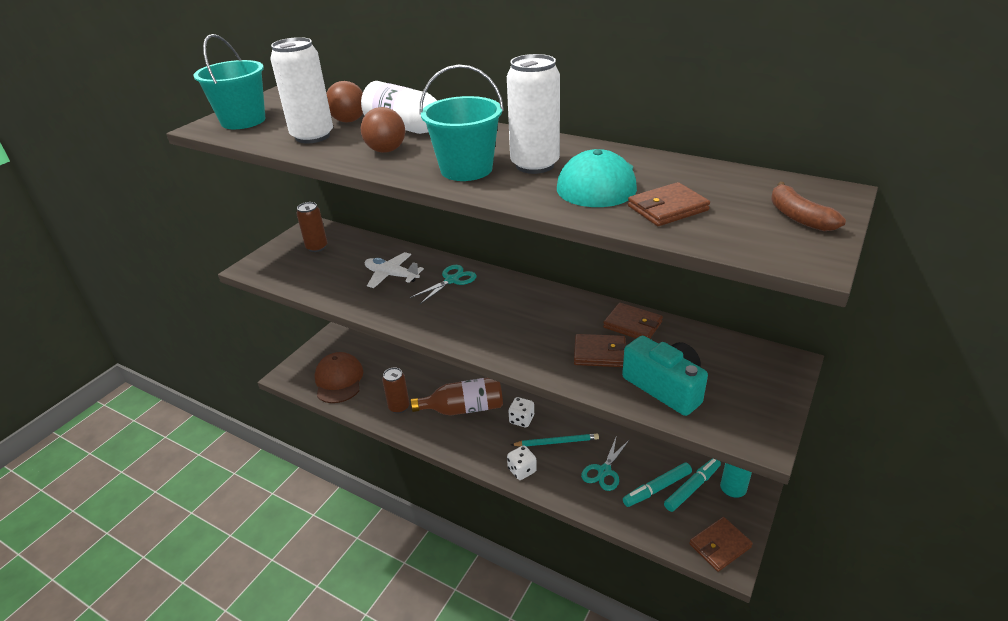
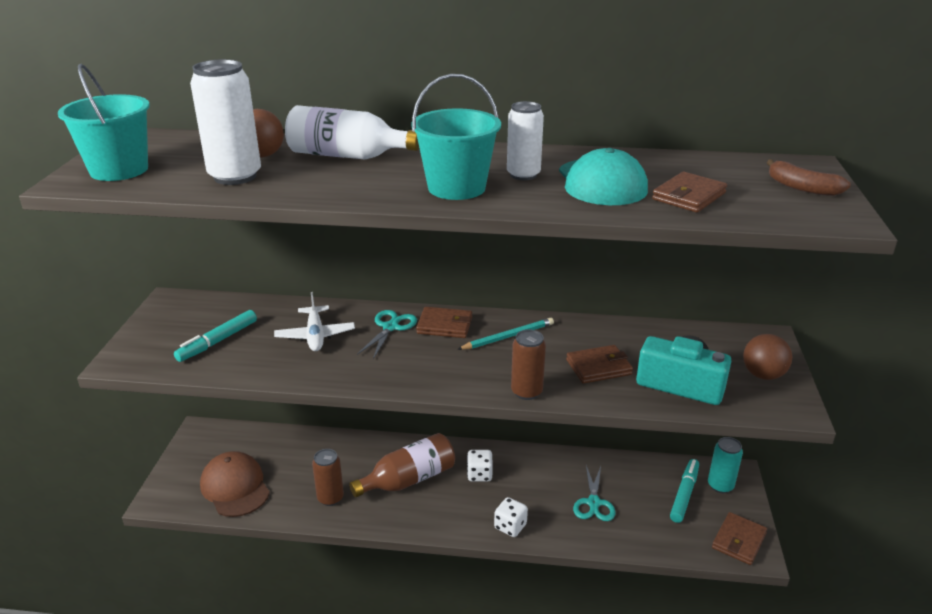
camera: 25 degrees left, 5 degrees down
brown can [296,202,328,252] -> brown can moved to [511,329,546,400]
brown ball [361,107,405,153] -> brown ball moved to [743,334,792,380]
white plane [365,252,424,288] -> white plane turned 105 degrees counterclockwise [274,292,355,351]
white can [507,54,560,174] -> white can [507,101,544,180], size x0.64
turquoise pencil [511,434,599,446] -> turquoise pencil moved to [457,318,554,350]
brown wallet [603,303,663,339] -> brown wallet moved to [416,307,472,338]
turquoise marker [623,463,692,507] -> turquoise marker moved to [174,310,257,362]

